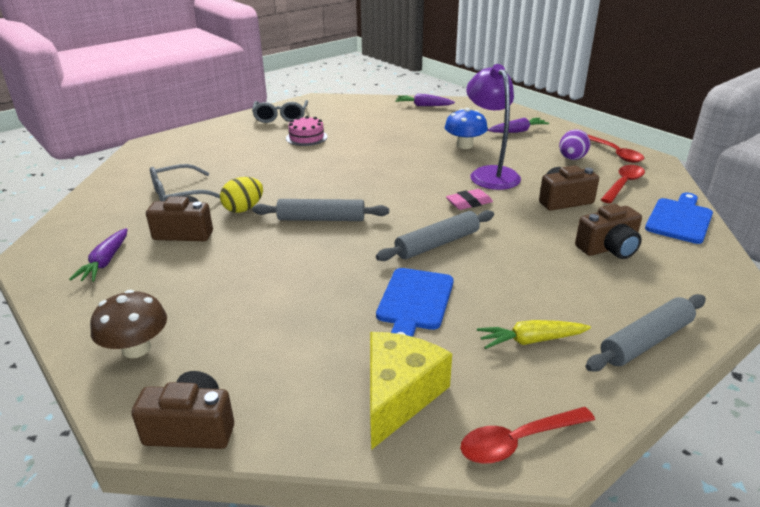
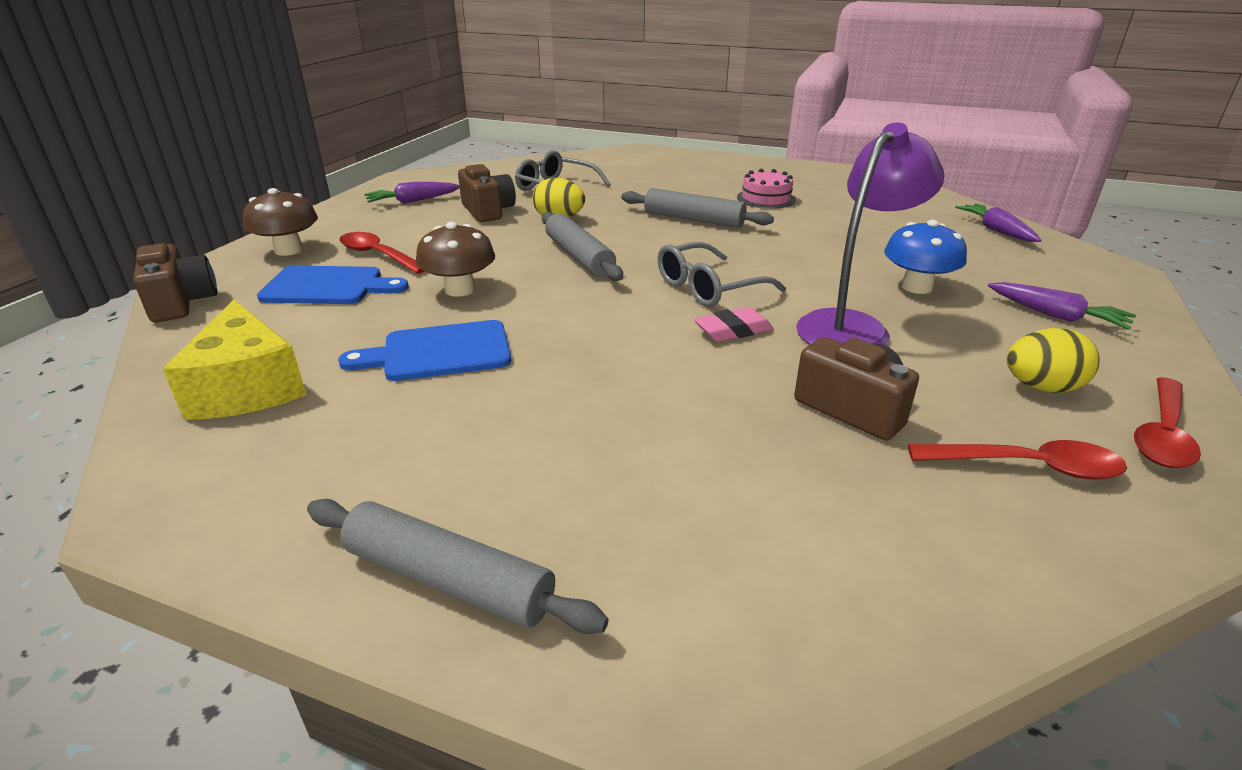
camera: 60 degrees right, 0 degrees up
grey glasses [252,100,308,123] -> grey glasses moved to [658,242,786,307]
yellow cheese [370,332,452,450] -> yellow cheese turned 75 degrees clockwise [163,300,306,420]
grey rolling pin [376,210,494,261] -> grey rolling pin moved to [621,188,774,228]
pink eraser [446,189,493,210] -> pink eraser turned 60 degrees counterclockwise [694,307,773,342]
red spoon [460,407,595,464] -> red spoon moved to [339,232,425,274]
yellow carrot [477,320,591,349] -> none
purple egg [559,130,590,160] -> yellow egg [1007,328,1100,393]
brown camera [575,204,642,259] -> none
blue cutting board [645,193,713,244] -> blue cutting board moved to [257,265,409,304]
none -> brown mushroom [416,222,495,297]

